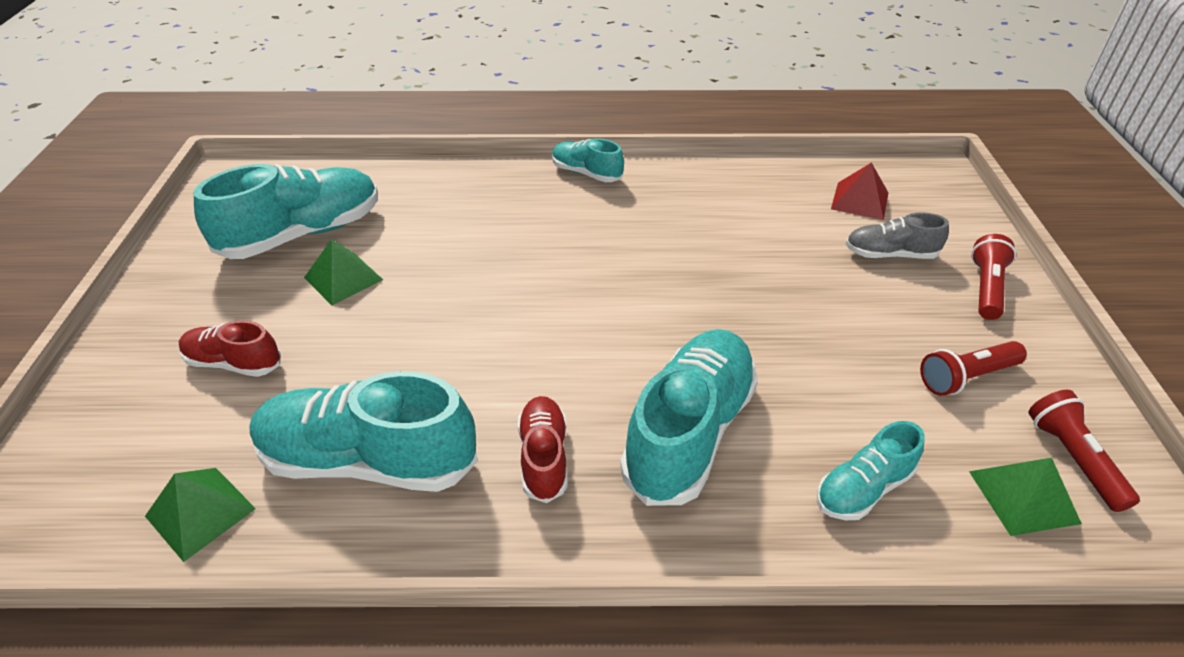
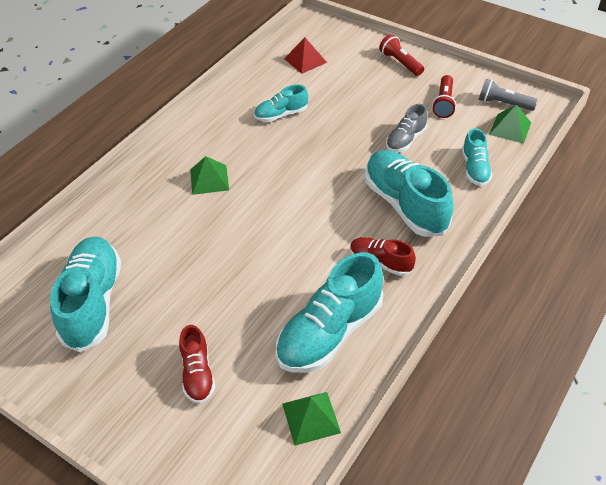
camera: 55 degrees left, 5 degrees up
red shoe [179,320,281,377] -> red shoe turned 60 degrees counterclockwise [179,325,215,404]
green pyramid [304,239,383,305] -> green pyramid moved to [190,156,229,195]
turquoise shoe [552,139,624,182] -> turquoise shoe moved to [254,84,308,122]
grey shoe [846,212,949,259] -> grey shoe moved to [386,104,428,152]
red flashlight [1028,390,1140,512] -> grey flashlight [479,79,538,111]

